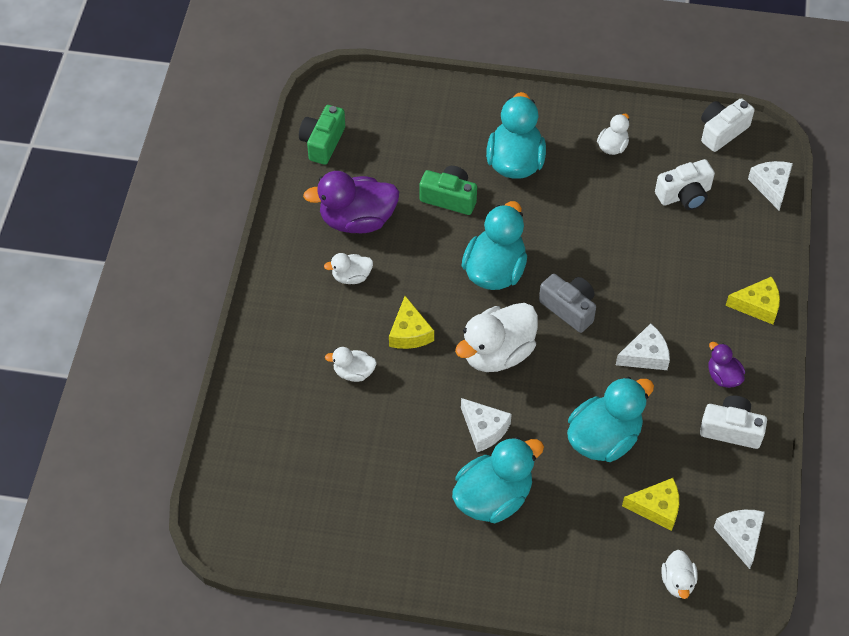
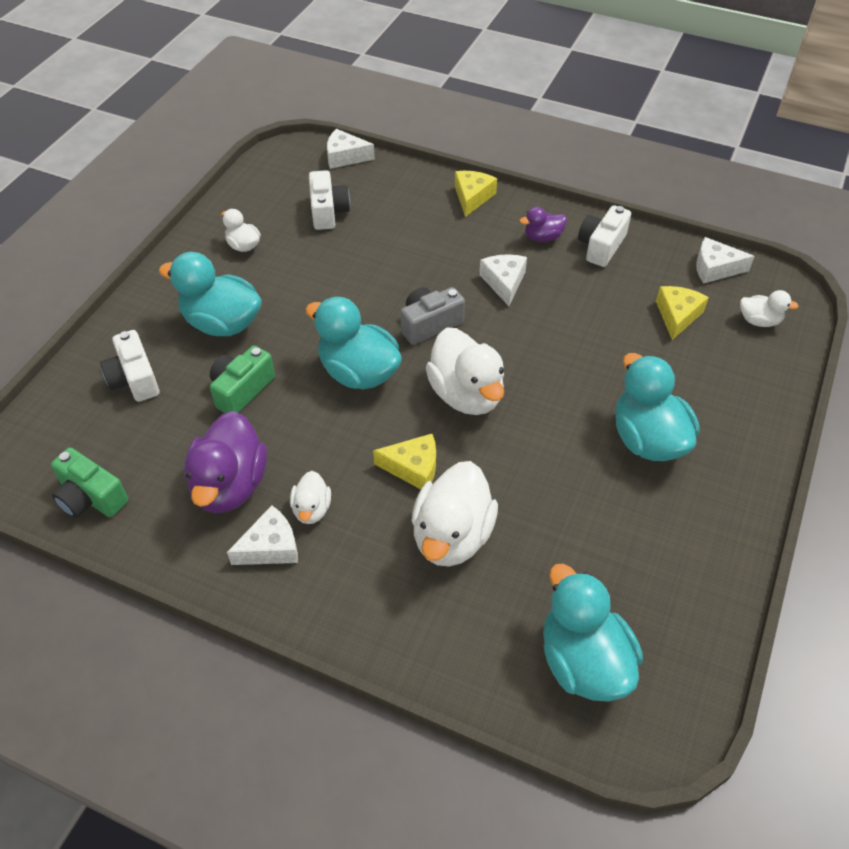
camera: 75 degrees left, 5 degrees down
white duck [325,347,377,382] -> white duck [412,461,498,567], size x1.95
white cheese [461,398,512,452] -> white cheese moved to [227,505,298,565]
turquoise duck [567,377,654,462] -> turquoise duck moved to [543,564,643,701]
white camera [701,98,755,152] -> white camera moved to [100,330,159,402]

